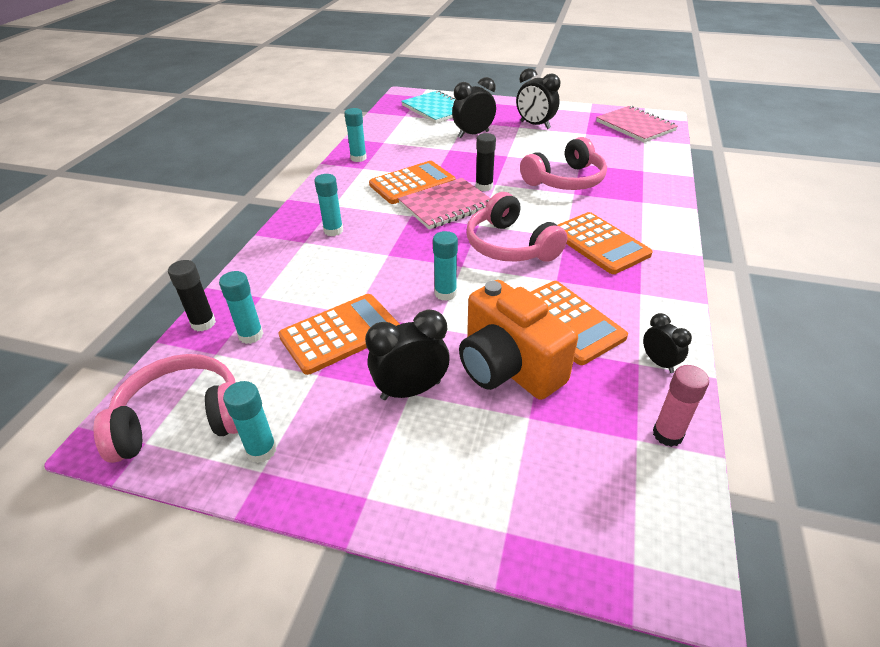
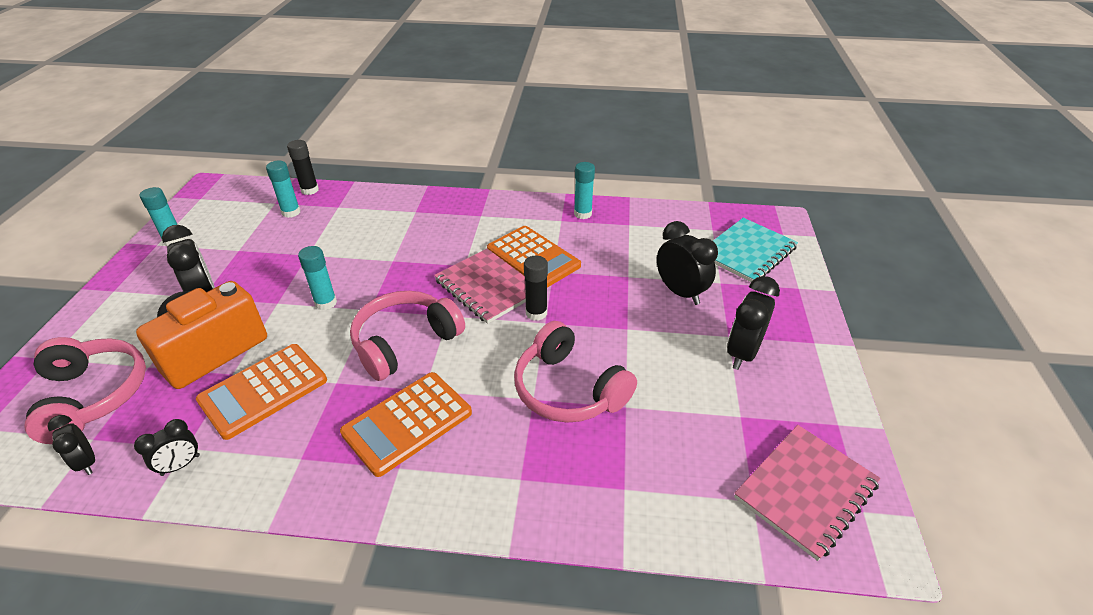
camera: 80 degrees right, 0 degrees up
pink headphones [94,354,238,463] -> pink headphones moved to [24,337,146,444]
orange calculator [278,294,400,375] -> none
turquoise glue stick [314,174,343,236] -> none
pink glue stick [653,365,709,447] -> black clock [47,415,95,475]

